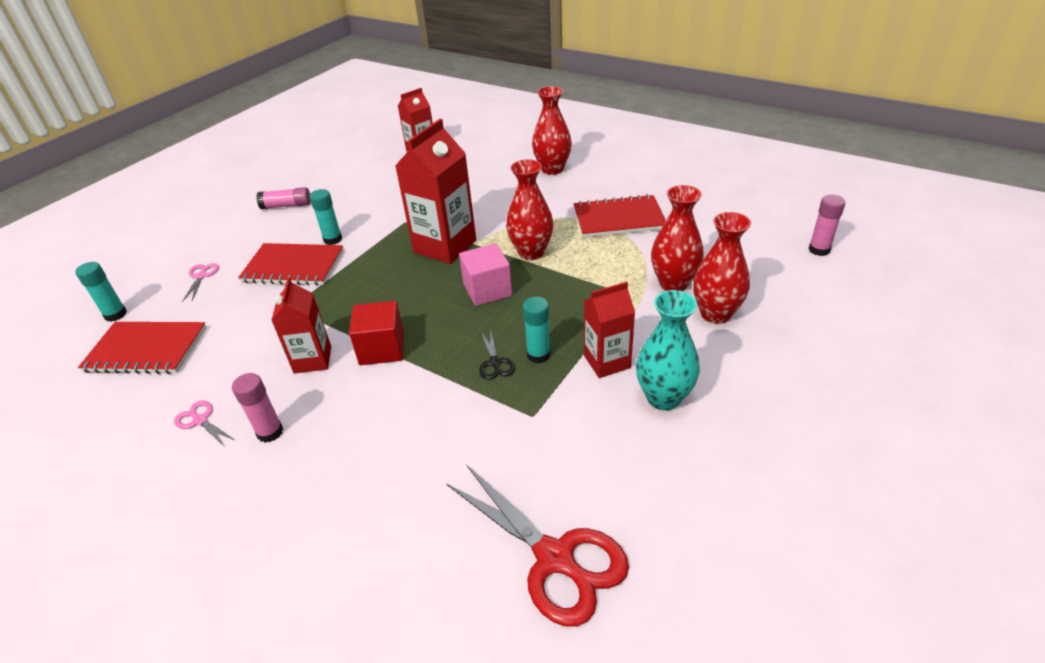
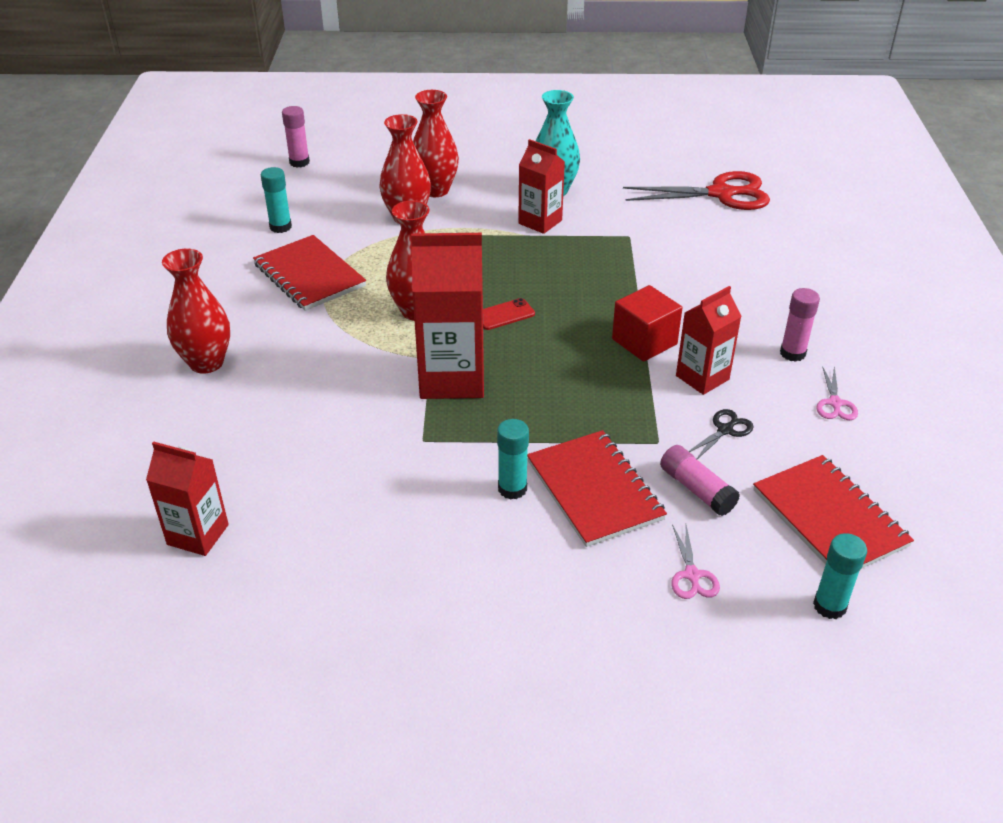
camera: 125 degrees left, 0 degrees up
pink scissors [182,263,219,302] -> pink scissors turned 60 degrees counterclockwise [671,524,720,599]
pink glue stick [256,187,311,209] -> pink glue stick moved to [660,445,740,516]
red scissors [446,465,629,627] -> red scissors turned 75 degrees clockwise [623,171,770,210]
pink cube [459,243,512,306] -> red phone [483,298,535,330]
black scissors [479,331,515,380] -> black scissors moved to [689,409,753,459]
turquoise glue stick [523,297,550,363] -> turquoise glue stick moved to [261,167,292,233]

